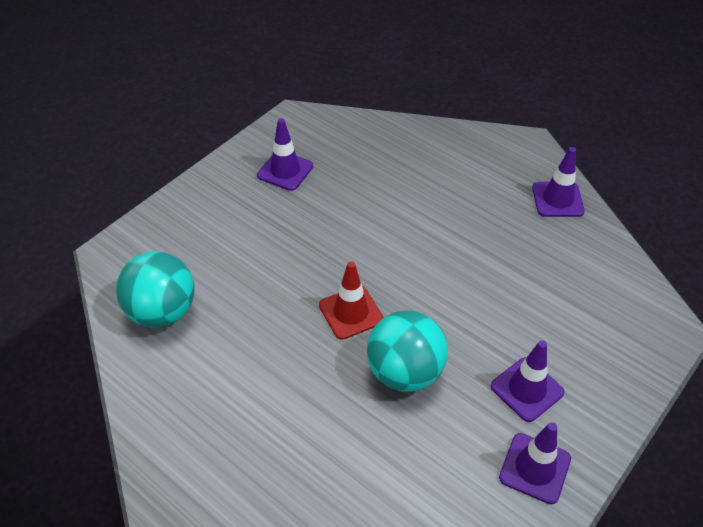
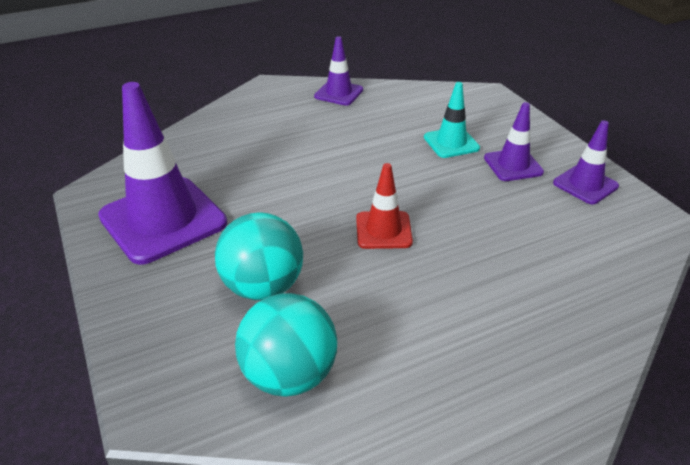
camera: 65 degrees left, 10 degrees down
purple traffic cone [257,118,313,191] -> purple traffic cone [98,82,227,265], size x1.92
turquoise ball [367,310,448,392] -> turquoise ball moved to [215,212,303,300]
none -> turquoise traffic cone [424,82,480,158]

